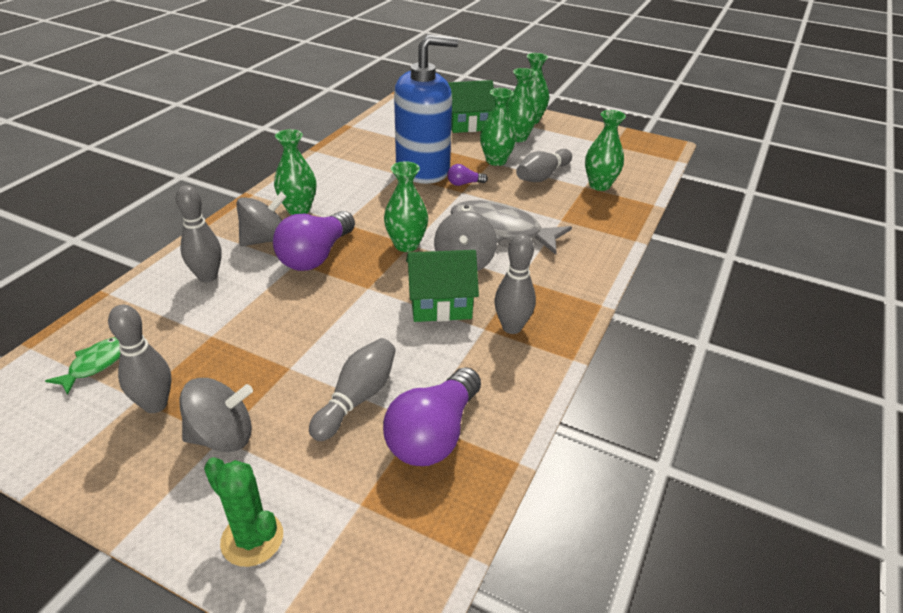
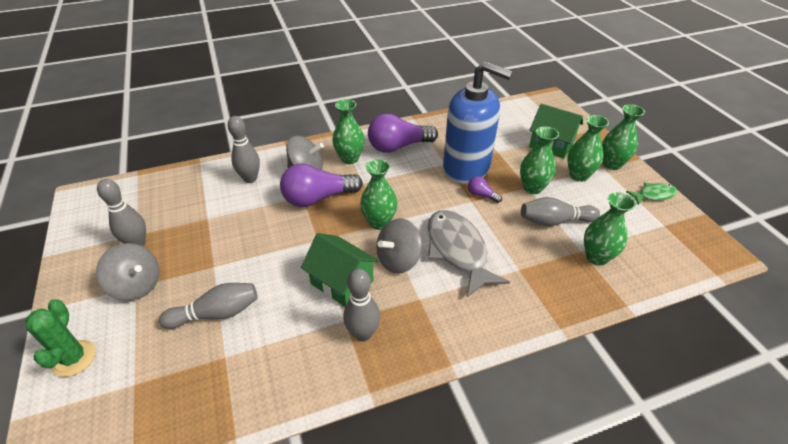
camera: 45 degrees right, 5 degrees up
green fish [45,337,120,395] -> green fish moved to [626,183,677,205]
purple light bulb [383,367,481,466] -> purple light bulb moved to [368,114,438,153]

